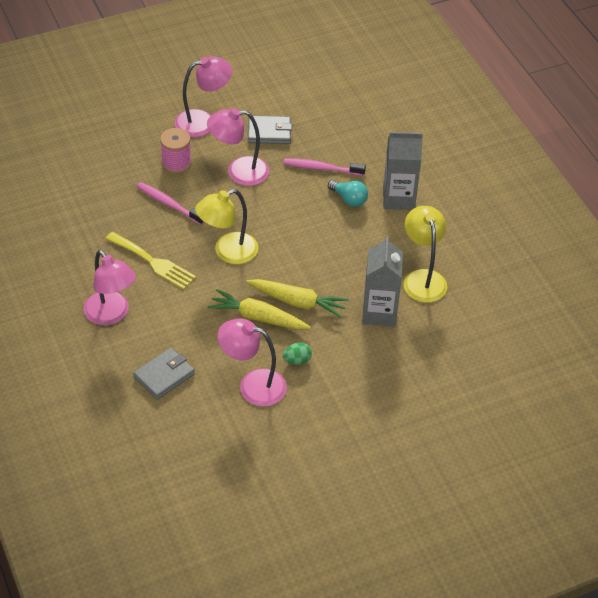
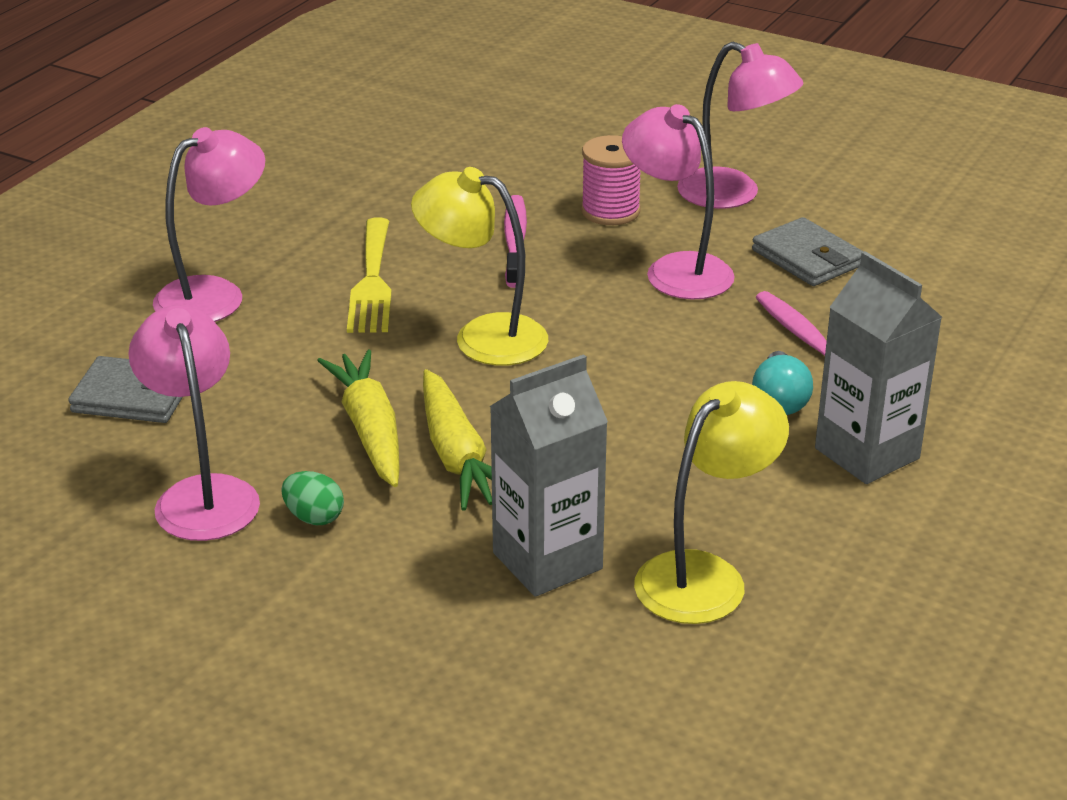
camera: 55 degrees right, 15 degrees down
pink lamp [84,250,136,325] -> pink lamp turned 150 degrees counterclockwise [153,127,265,322]

